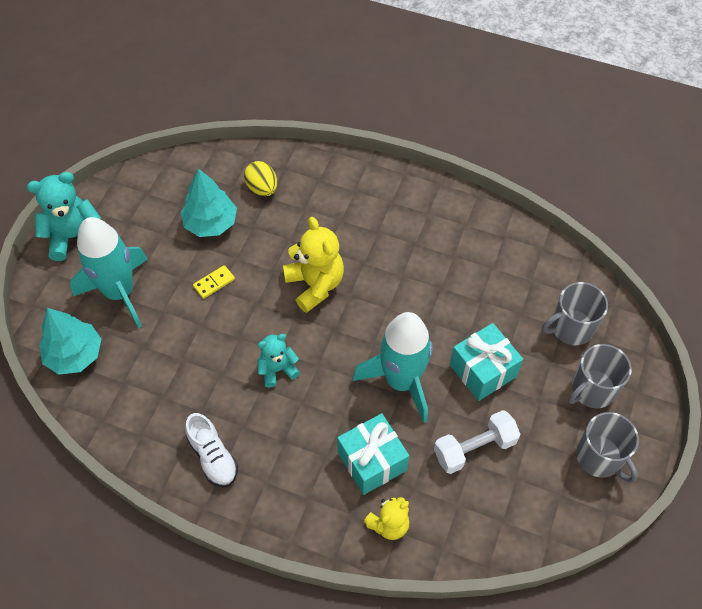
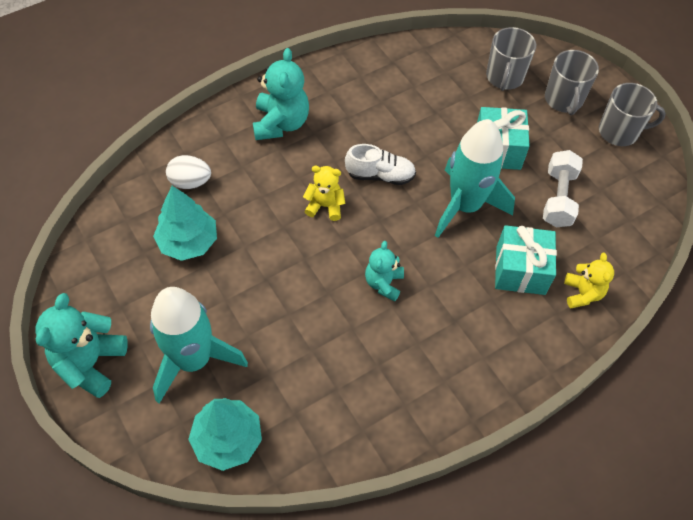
camera: 55 degrees left, 0 degrees up
white shoe [185,413,238,487] -> white shoe moved to [345,144,416,185]
yellow domino [193,265,235,299] -> none
yellow egg [244,161,277,196] -> white egg [166,155,211,189]
yellow teddy bear [283,217,344,313] -> yellow teddy bear [303,166,345,221], size x0.61
none -> turquoise teddy bear [253,48,309,140]

